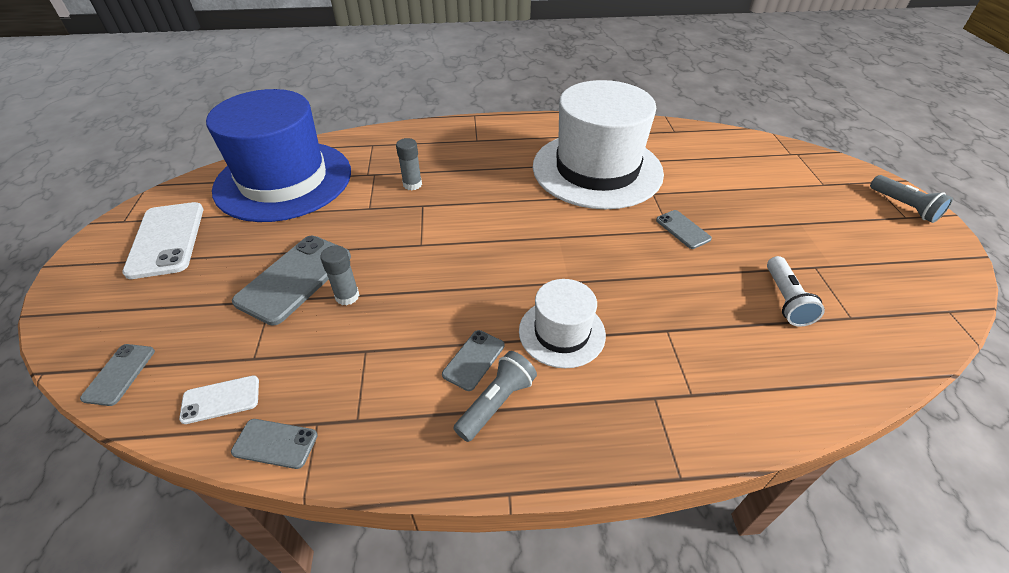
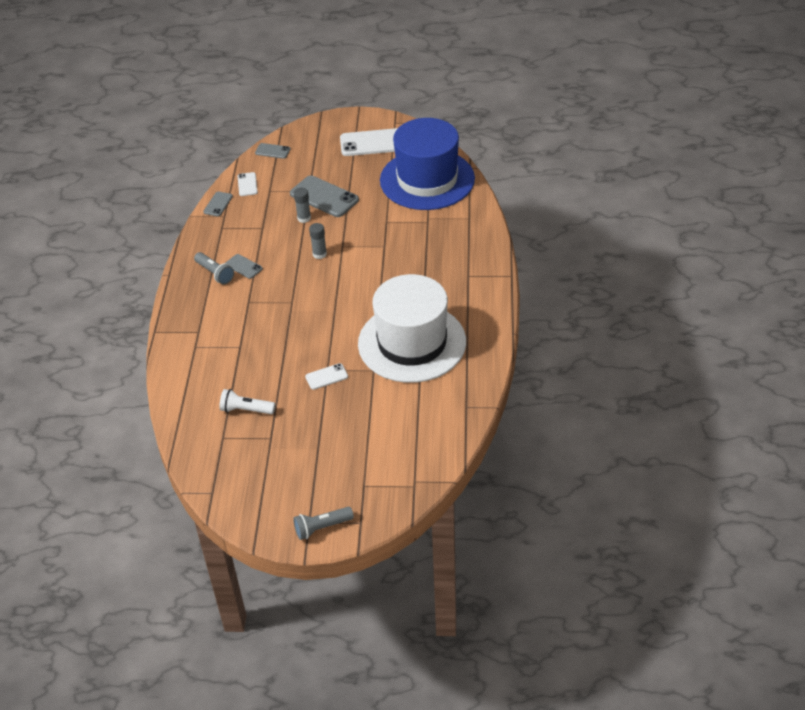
camera: 100 degrees right, 0 degrees up
grey glue stick [396,138,422,190] -> grey glue stick moved to [309,223,327,259]
white hat [519,279,606,368] -> none
grey phone [656,210,712,249] -> white phone [305,363,348,390]

